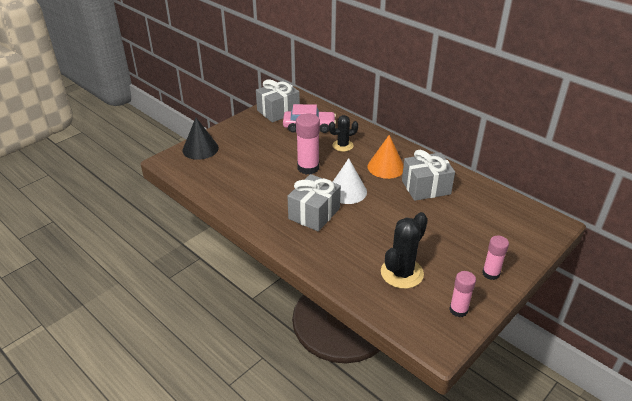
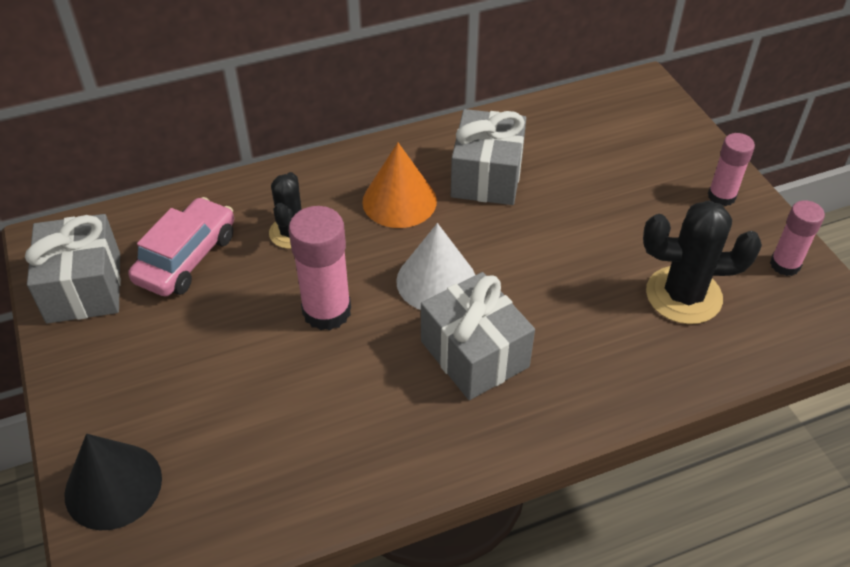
camera: 65 degrees left, 10 degrees up
black cactus [381,212,428,289] -> black cactus turned 60 degrees counterclockwise [643,200,762,324]

